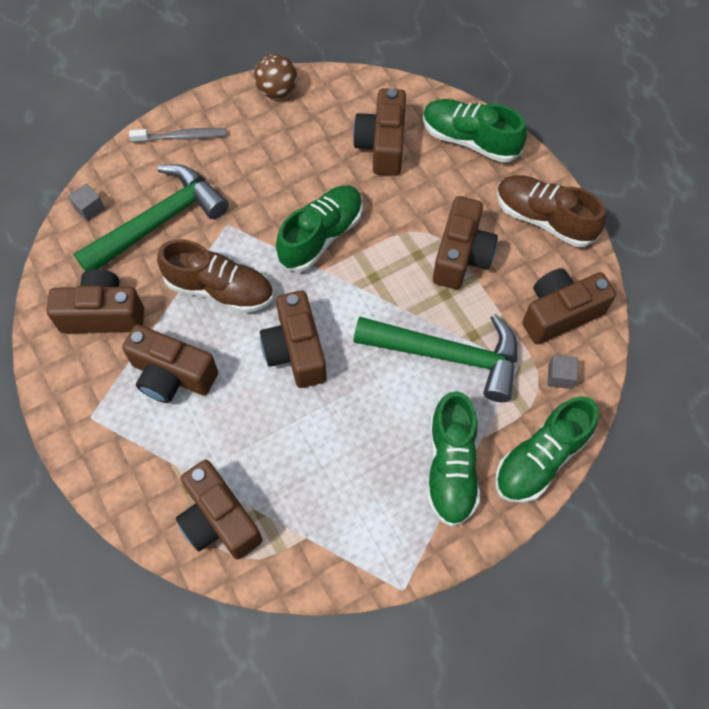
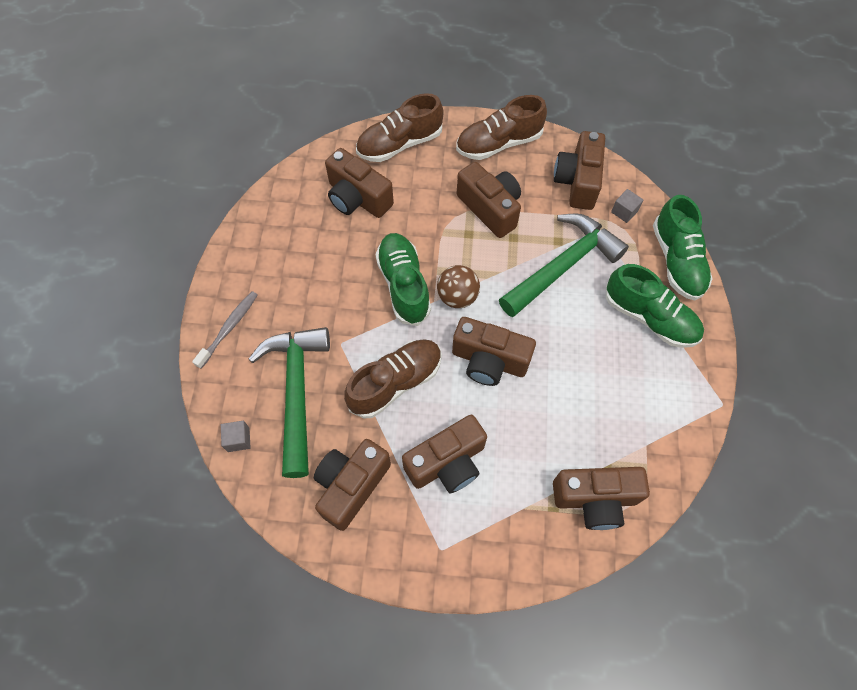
camera: 55 degrees left, 0 degrees up
brown ball [254,54,297,99] -> brown ball moved to [437,265,480,308]
green shoe [423,99,527,163] -> brown shoe [356,93,444,162]

